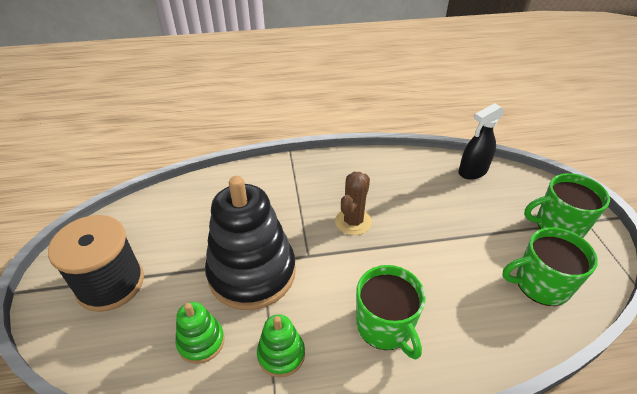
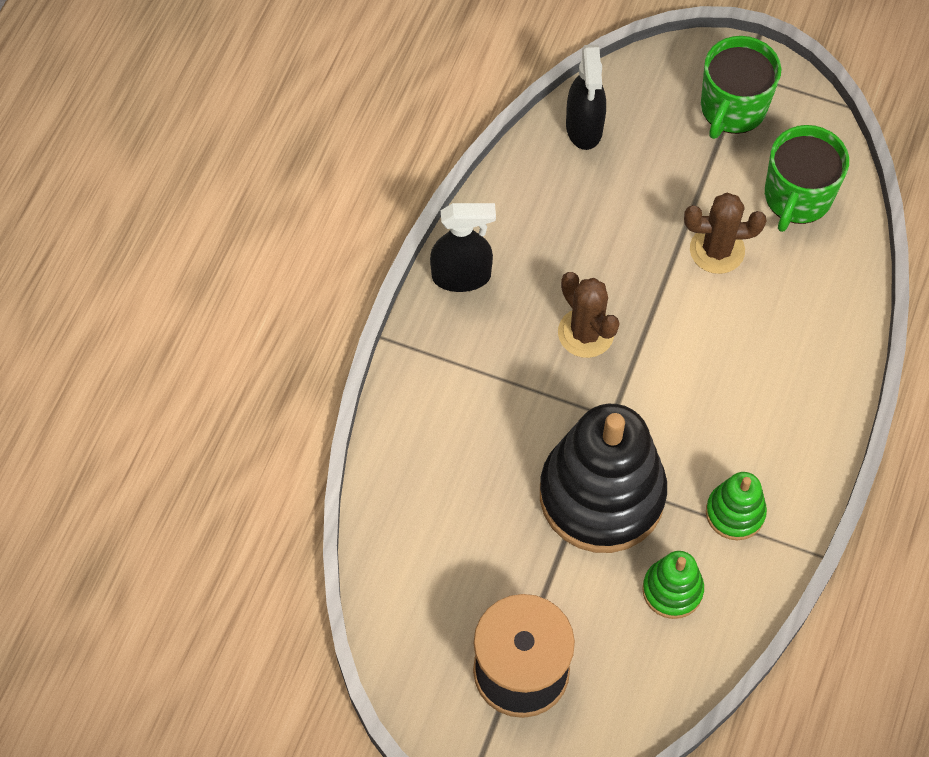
camera: 60 degrees left, 20 degrees up
green mug [356,265,426,359] -> none
none -> black spray bottle [430,203,496,292]
none -> brown cactus [684,193,766,274]

